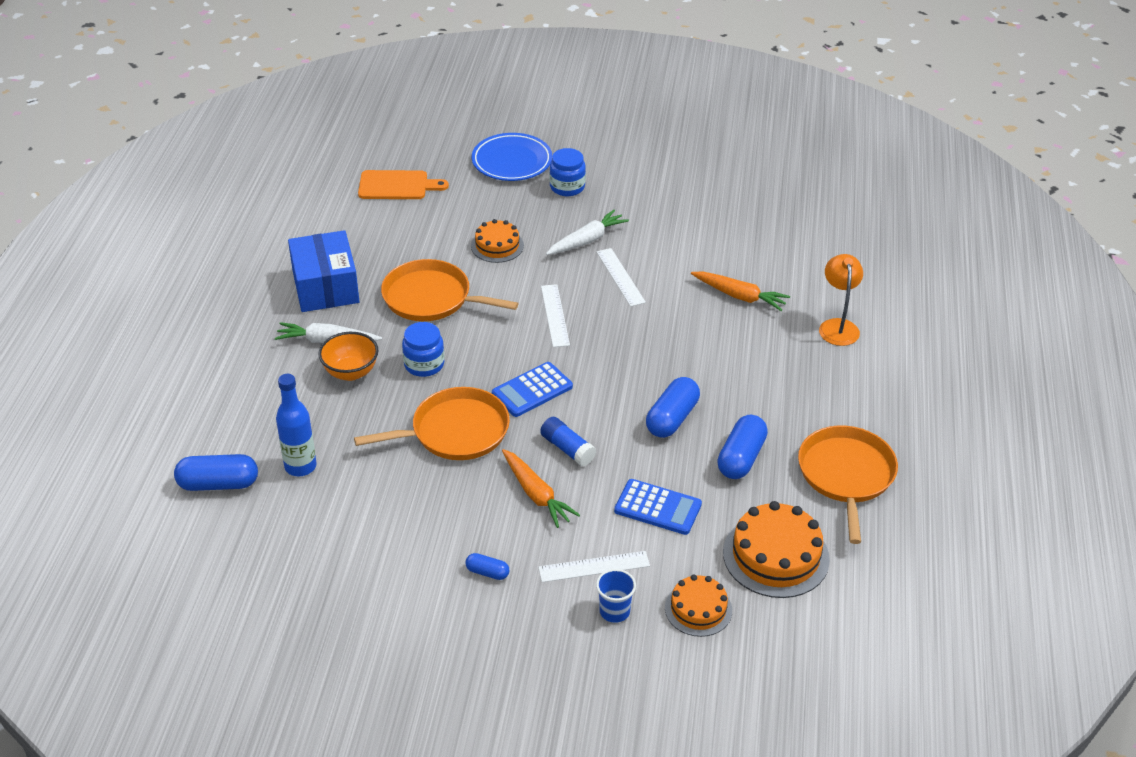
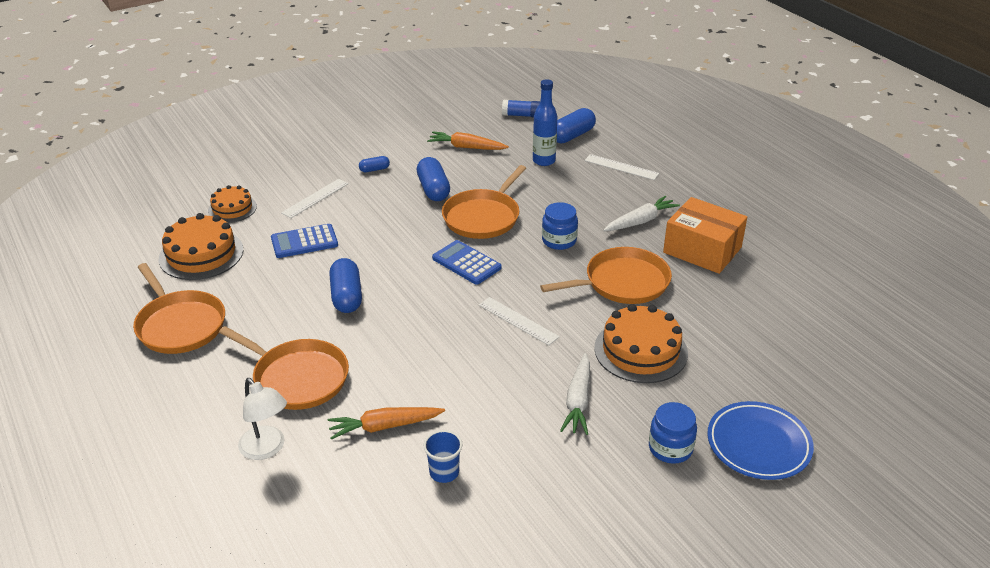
camera: 140 degrees right, 5 degrees down
blue box [288,230,360,312] -> orange box [663,197,747,274]
orange bowl [318,332,379,381] -> none
orange cutting board [358,170,449,199] -> none
orange cake [471,219,524,263] -> orange cake [594,304,688,383], size x1.63
blue calculator [492,362,573,417] -> blue calculator turned 60 degrees counterclockwise [432,240,502,285]
orange carrot [502,449,580,528] -> orange carrot moved to [427,132,509,150]
blue glue stick [540,417,596,467] -> blue glue stick moved to [502,100,540,117]
blue cup [596,569,636,623] -> blue cup moved to [424,430,462,483]
white ruler [597,248,646,307] -> white ruler moved to [585,154,659,180]
blue capsule [717,415,768,479] -> blue capsule moved to [417,157,450,201]
orange lamp [819,254,863,346] -> white lamp [238,378,287,460]
none -> orange pan [219,326,349,410]

